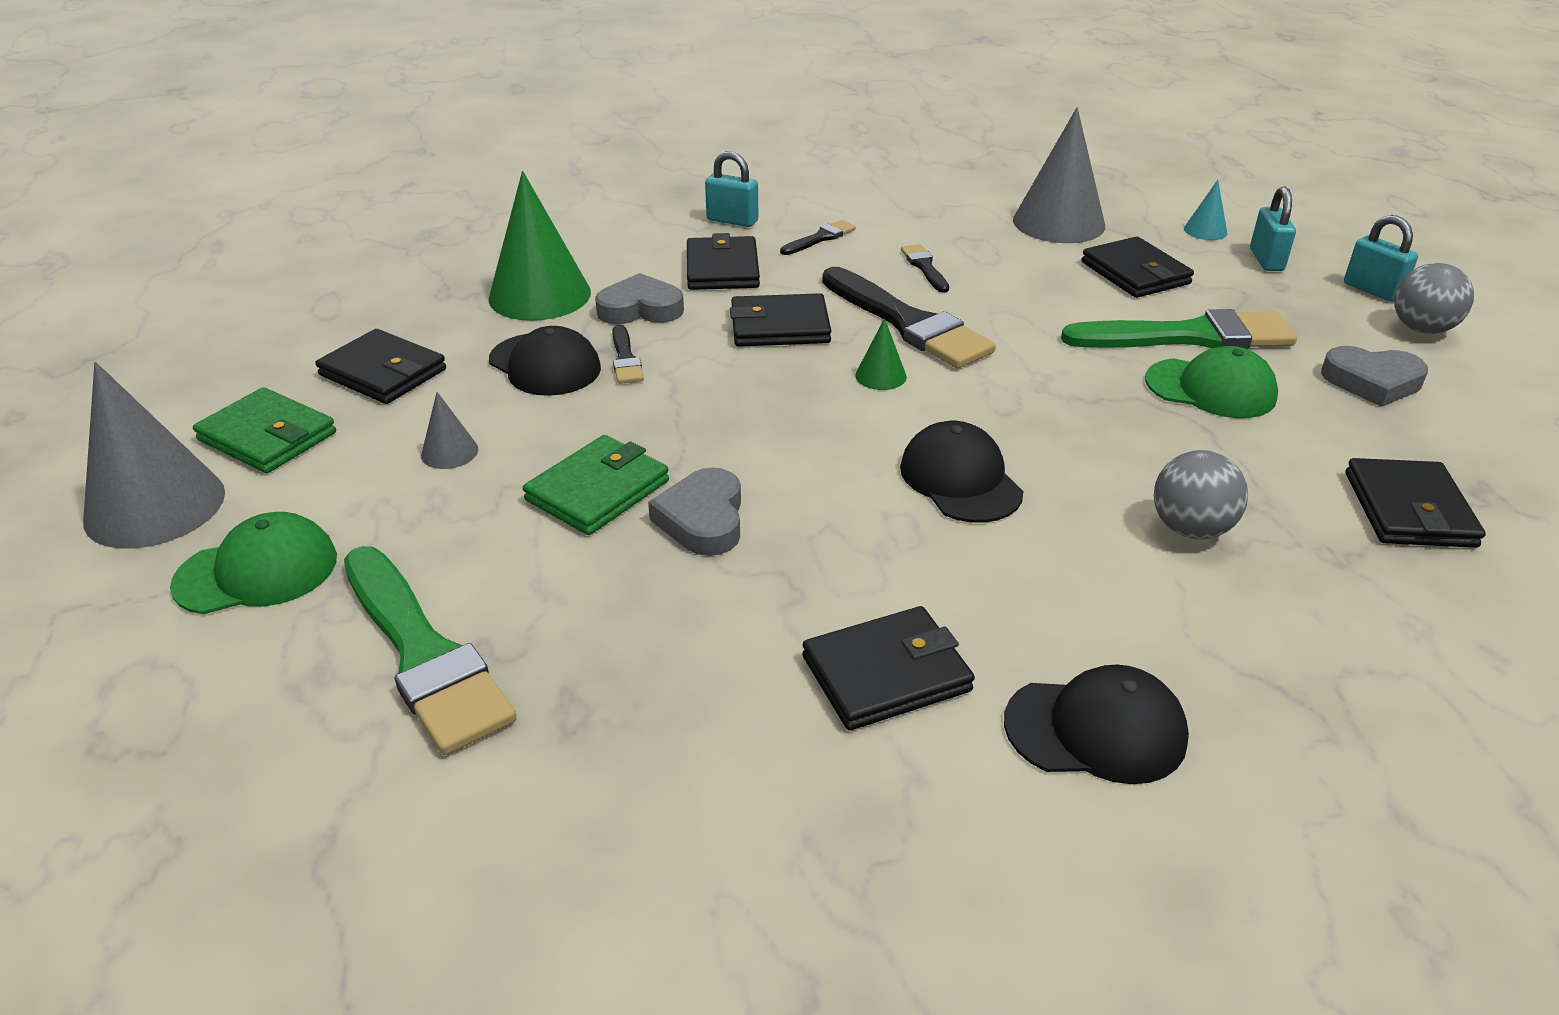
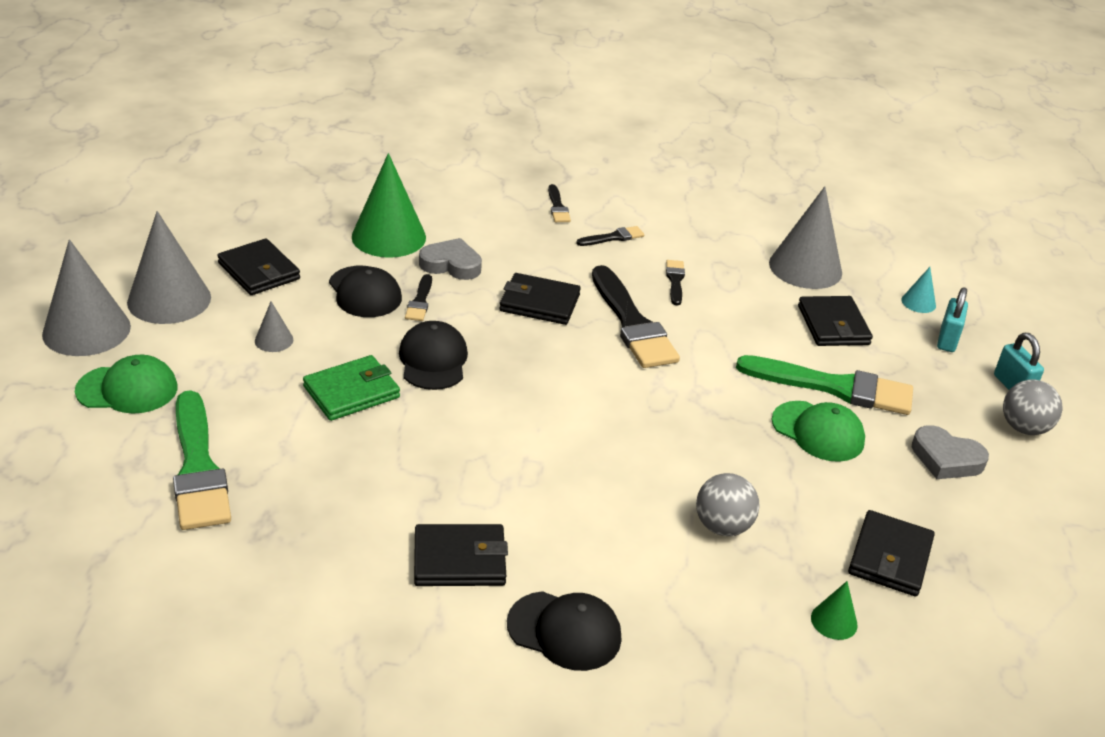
camera: 15 degrees right, 0 degrees up
green wallet [193,387,336,473] -> grey cone [127,211,211,324]
grey heart [648,467,741,556] -> none
black wallet [687,233,760,290] -> none
turquoise padlock [705,151,758,227] -> black brush [548,184,571,222]
green cone [855,318,907,390] -> green cone moved to [811,581,858,640]
black cap [900,421,1023,523] -> black cap moved to [399,321,468,390]

